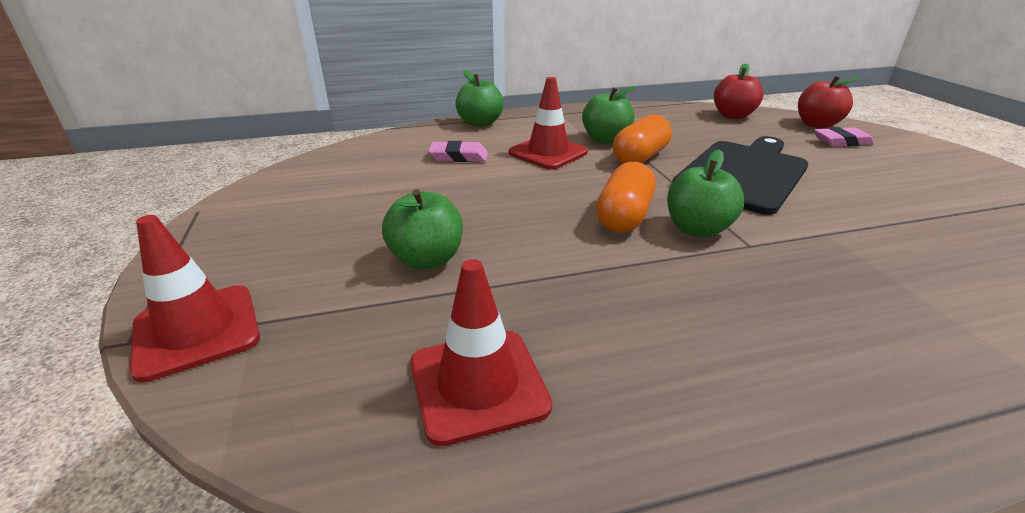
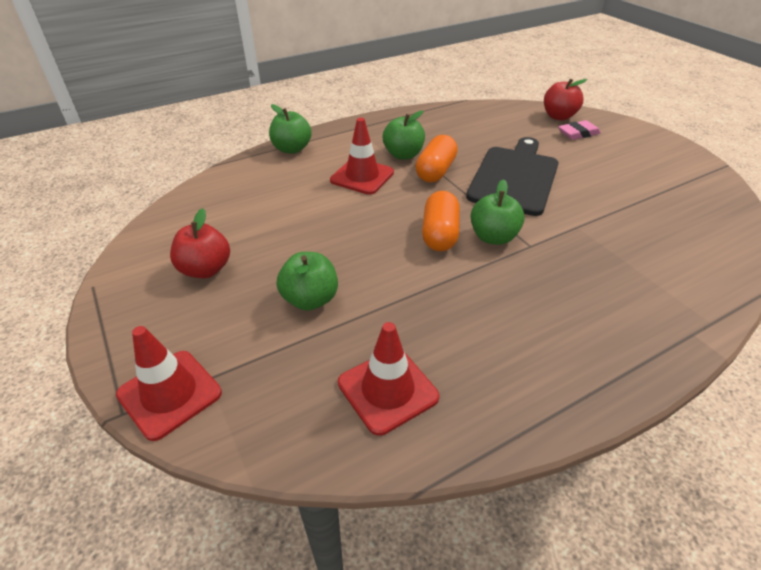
camera: 15 degrees left, 10 degrees up
pink eraser [428,141,488,162] -> none
red apple [714,64,763,119] -> red apple moved to [170,208,230,278]

